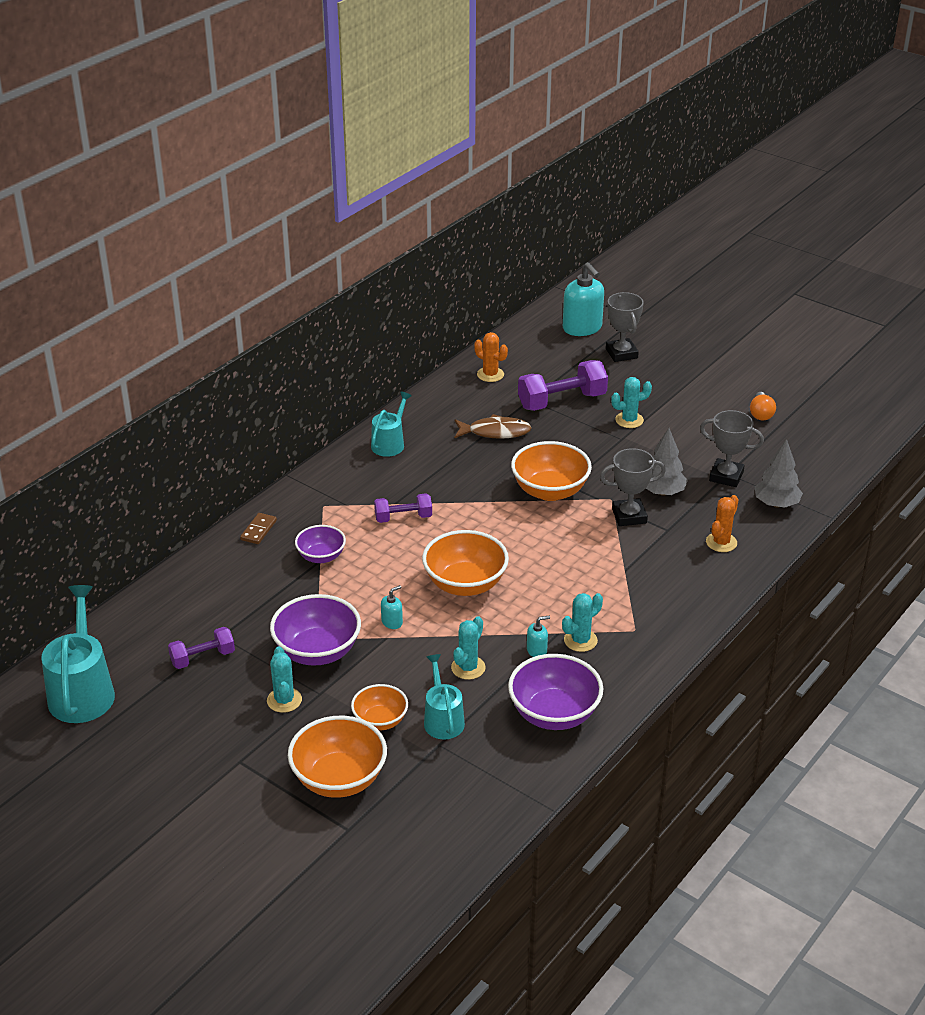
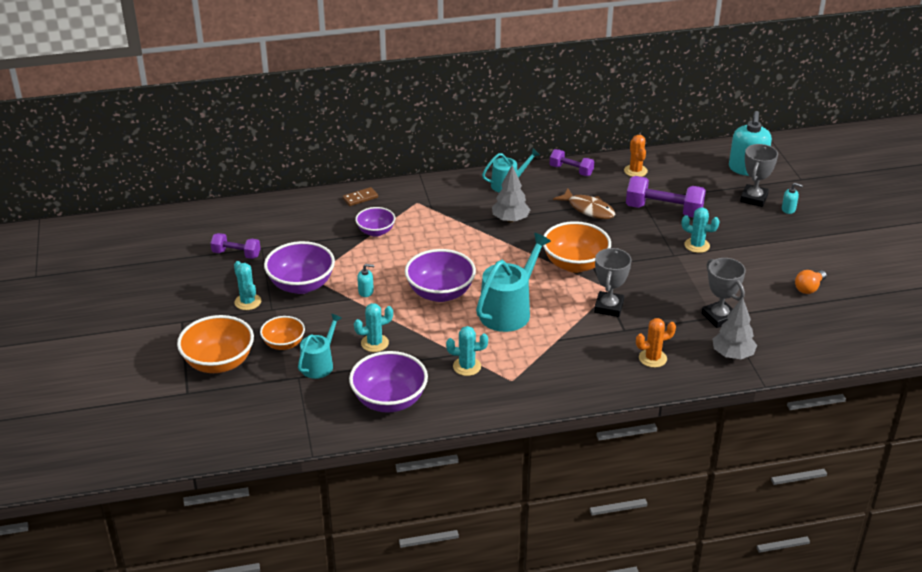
camera: 40 degrees right, 0 degrees up
turquoise watering can [41,585,115,723] -> turquoise watering can moved to [476,233,551,332]
turquoise cactus [267,647,302,713] -> turquoise cactus turned 60 degrees counterclockwise [234,261,261,310]
purple dumbbell [374,493,432,523] -> purple dumbbell moved to [550,149,594,176]
orange bowl [422,530,509,596] -> purple bowl [405,249,476,302]
turquoise soap dispenser [527,616,550,657] -> turquoise soap dispenser moved to [782,183,803,214]
grey trophy [600,448,666,526] -> grey trophy turned 75 degrees clockwise [594,248,632,317]
grey tree [646,428,688,496] -> grey tree moved to [492,165,531,222]

